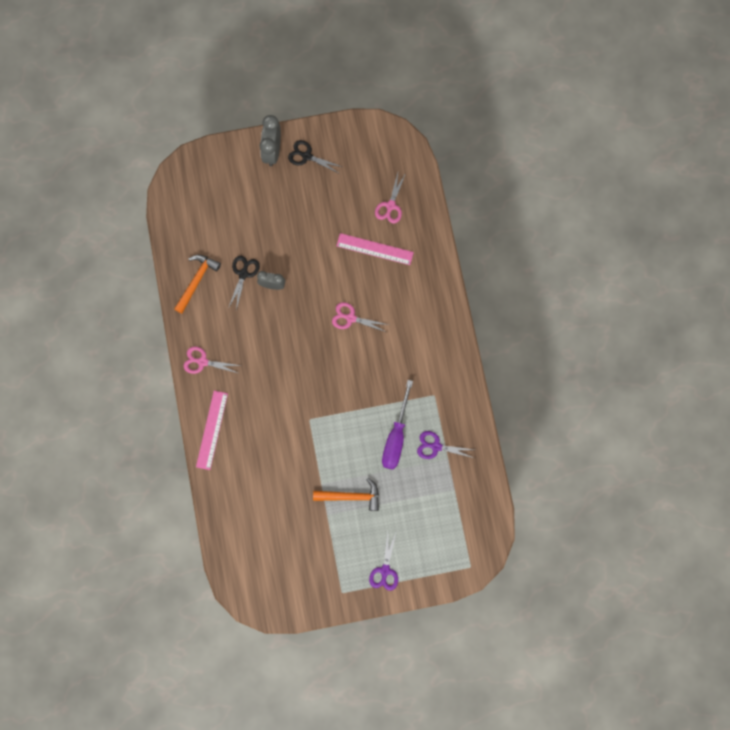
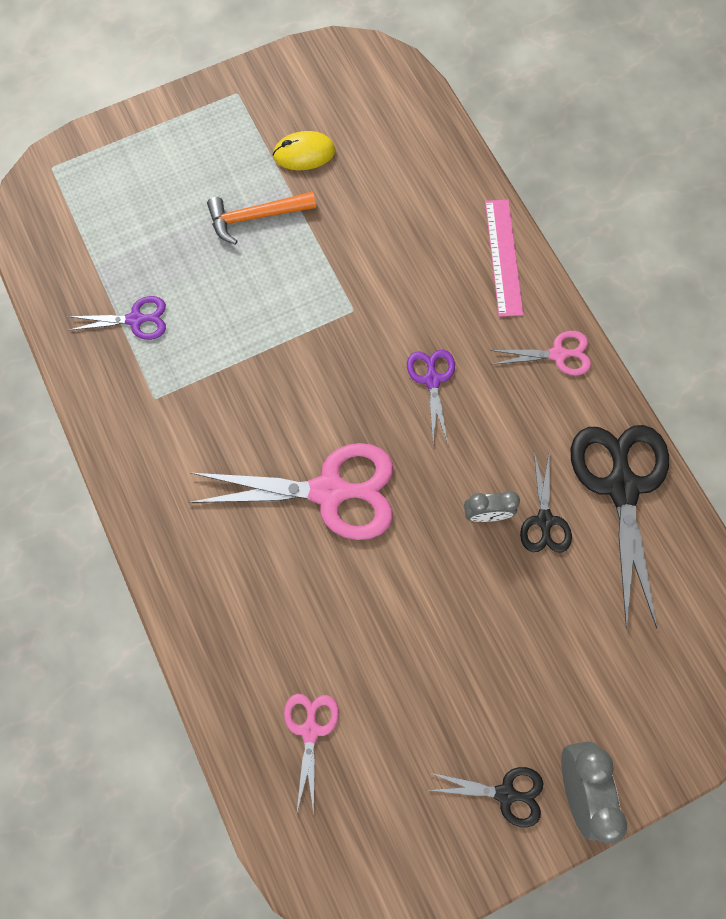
camera: 165 degrees right, 5 degrees down
orange hammer [174,255,221,314] -> black scissors [571,425,669,629]
pink scissors [332,302,389,332] -> pink scissors [188,443,393,540], size x1.96
pink ruler [336,233,414,265] -> none
purple scissors [369,532,398,591] -> purple scissors moved to [407,350,455,443]
purple screwdriver [382,380,413,470] -> none
none -> yellow mouse [273,131,335,170]

